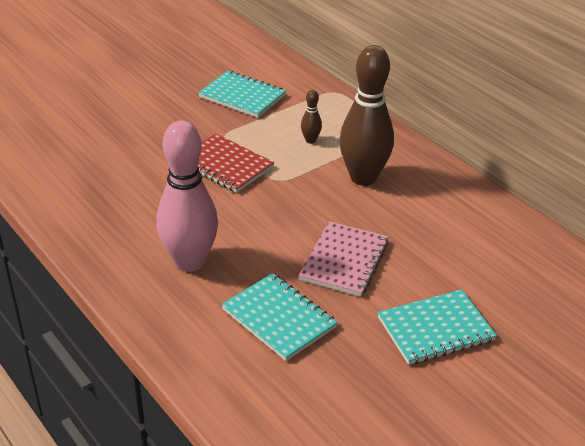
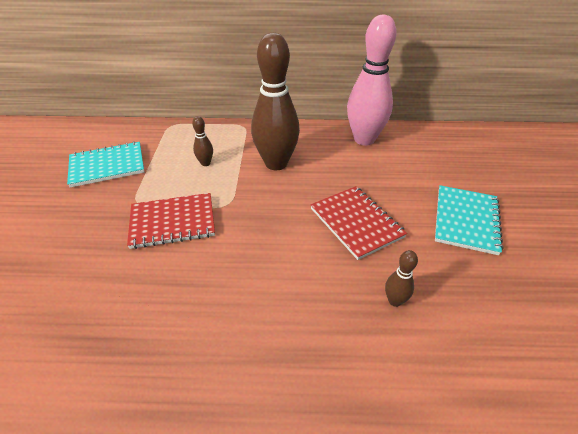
camera: 50 degrees left, 5 degrees up
pink bowling pin [156,120,218,272] -> pink bowling pin moved to [347,15,397,146]
turquoise notebook [221,273,338,361] -> brown bowling pin [385,250,418,307]
pink notebook [299,221,389,297] -> red notebook [311,186,407,260]

